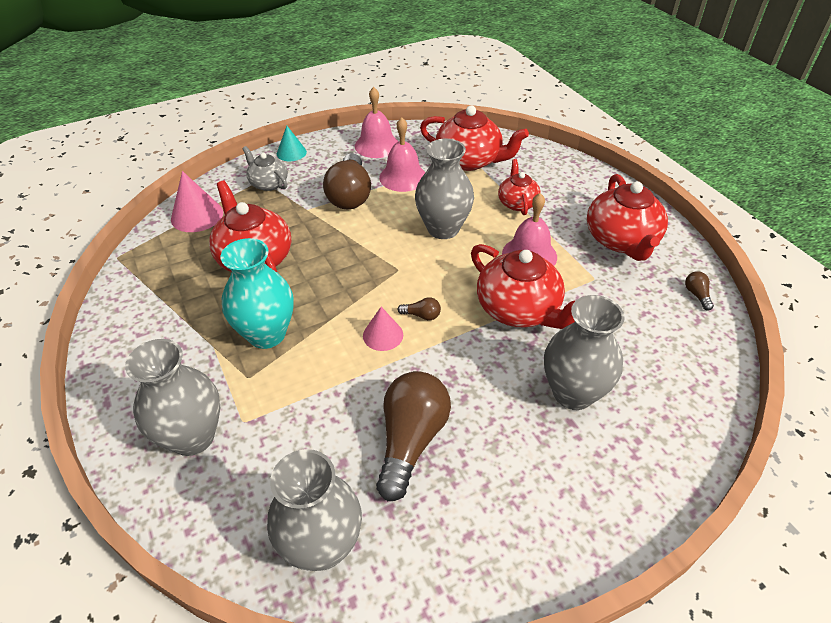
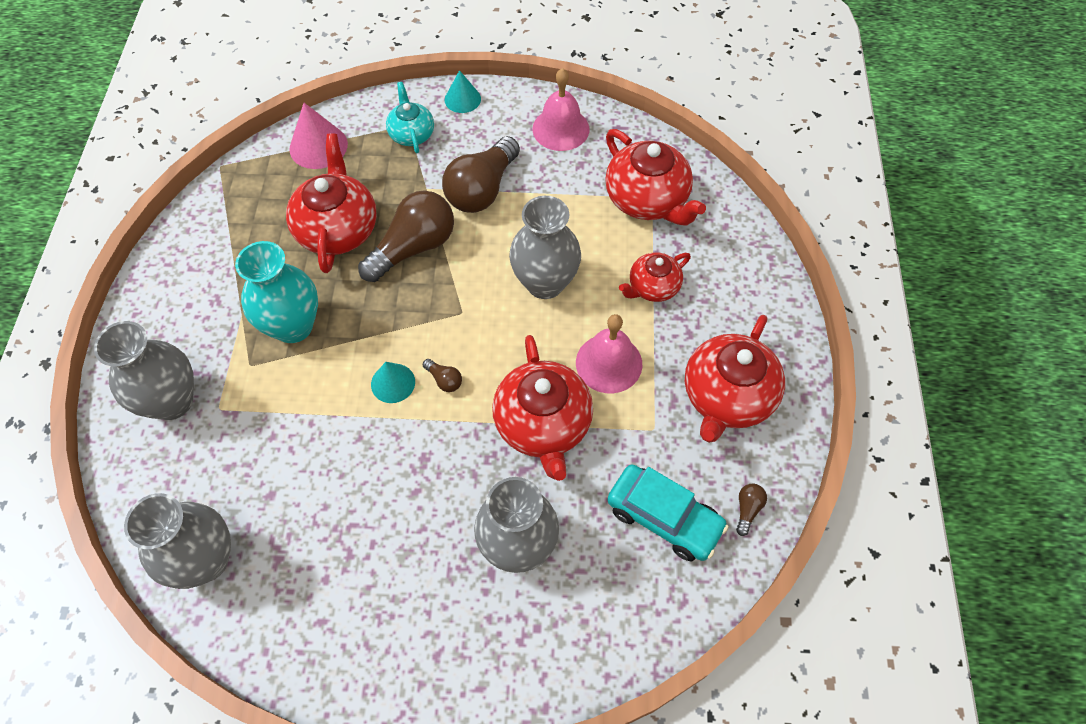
camera: 30 degrees right, 15 degrees up
grey teapot [242,146,288,191] -> turquoise teapot [386,82,434,153]
pink cone [363,307,403,351] -> turquoise cone [371,362,415,403]
brown light bulb [376,371,451,501] -> brown light bulb moved to [358,190,454,282]
pink bell [379,117,425,192] -> none
red teapot [498,159,541,215] -> red teapot turned 150 degrees counterclockwise [619,252,691,302]
none -> turquoise car [607,464,729,562]

